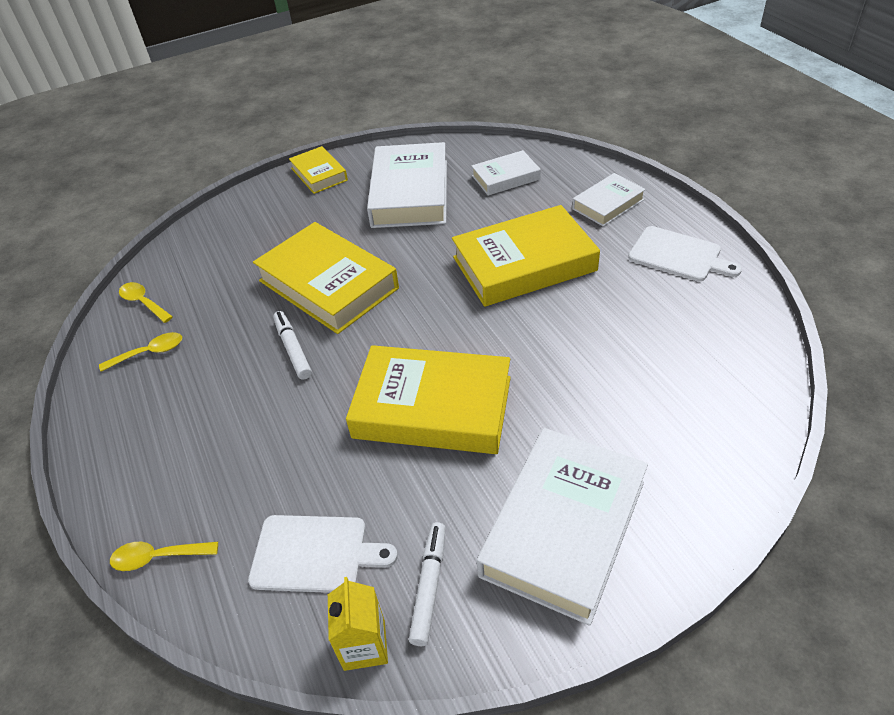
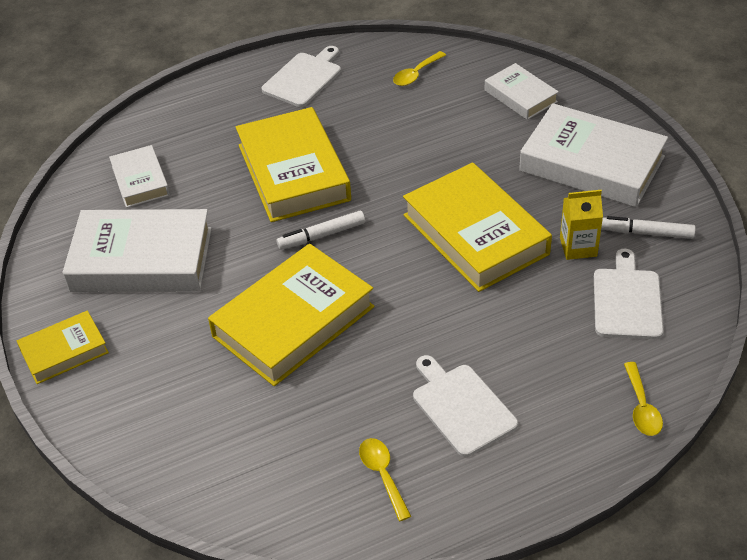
camera: 90 degrees left, 0 degrees up
yellow spoon [119,282,173,323] -> yellow spoon moved to [393,51,446,86]
white marker [273,311,312,379] -> white marker moved to [276,211,365,250]
yellow carton [328,577,388,671] -> yellow carton moved to [560,190,603,260]
yellow book [346,345,511,454] -> yellow book turned 45 degrees counterclockwise [403,163,552,292]
white book [572,173,646,226] -> white book moved to [484,63,559,120]
none -> white cutting board [413,355,518,457]

